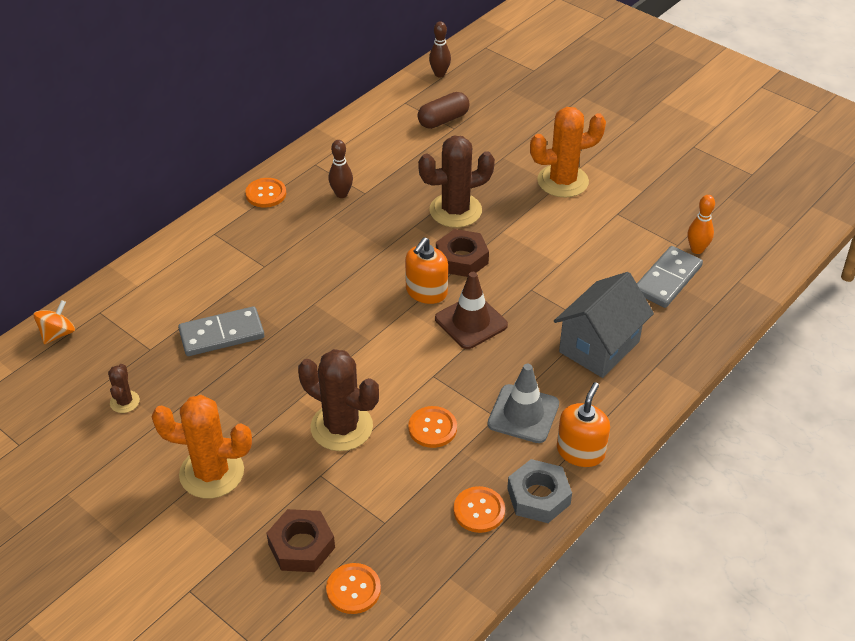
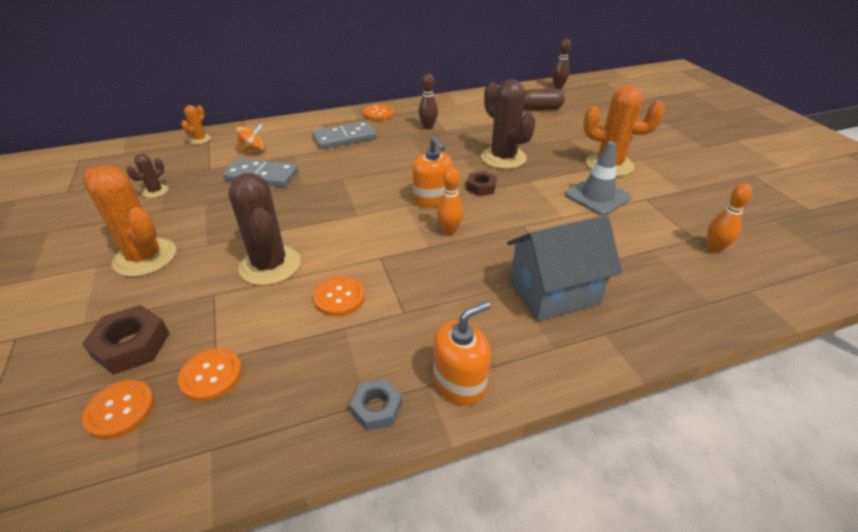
camera: 30 degrees right, 5 degrees down
orange spinning top [33,300,75,344] -> orange spinning top moved to [236,124,265,153]
orange soap dispenser [405,237,448,304] -> orange soap dispenser turned 90 degrees counterclockwise [413,137,453,207]
brown cactus [418,136,495,228] -> brown cactus turned 45 degrees clockwise [481,79,536,169]
brown traffic cone [435,272,508,349] -> orange bowling pin [437,167,463,235]
brown nut [436,229,489,277] -> brown nut [466,171,497,196], size x0.65
orange button [454,486,505,533] -> orange button moved to [178,349,242,401]
grey traffic cone [488,364,559,443] -> grey traffic cone moved to [565,141,631,215]
grey nut [507,459,572,523] -> grey nut [350,379,402,431], size x0.65
grey domino [637,246,703,308] -> grey domino moved to [312,121,376,149]
none -> orange cactus [181,105,211,144]

